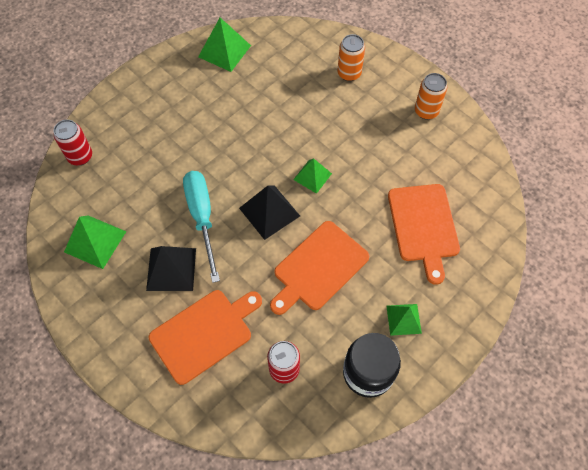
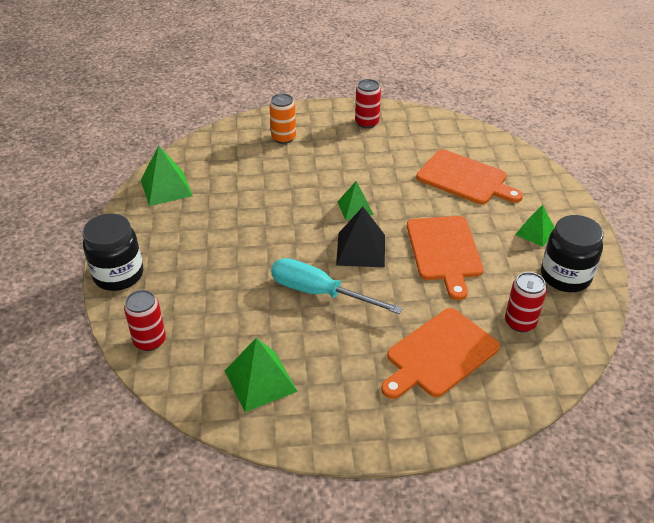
camera: 50 degrees left, 20 degrees down
black pyramid [146,246,196,291] -> none
orange cutting board [149,290,262,385] -> orange cutting board turned 135 degrees counterclockwise [381,308,500,399]
orange can [415,73,447,120] -> red can [355,79,381,128]
none -> black jar [83,214,143,291]

